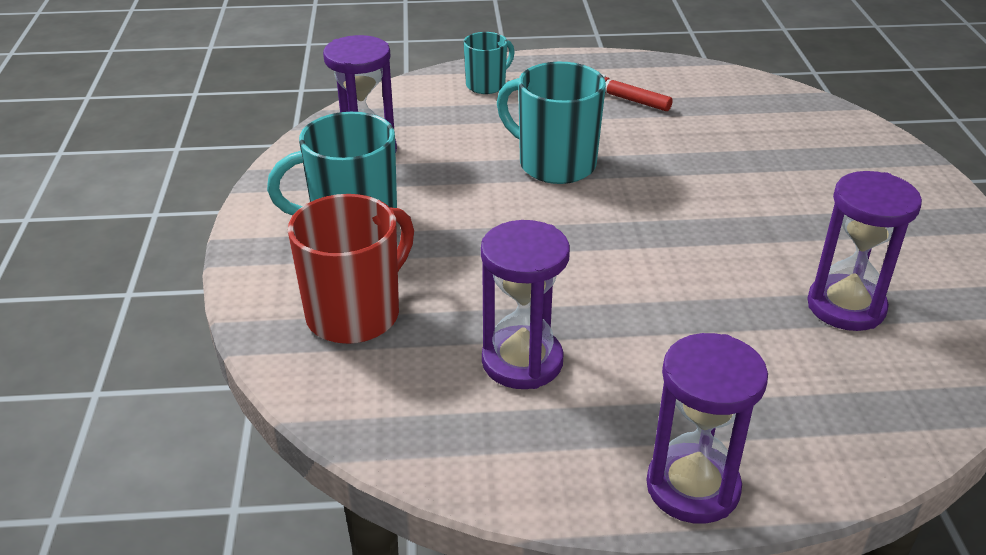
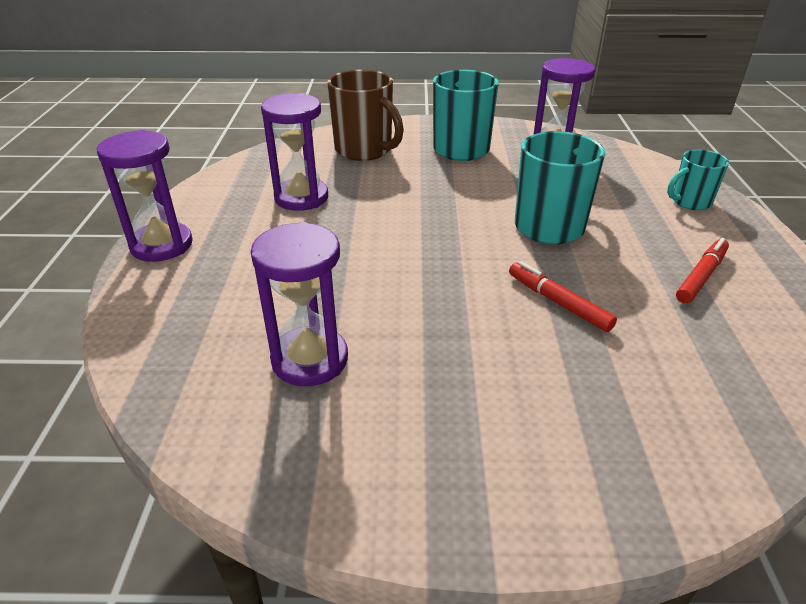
camera: 95 degrees right, 0 degrees up
red mug [288,194,414,344] -> brown mug [327,70,404,161]
turquoise mug [463,32,515,94] -> turquoise mug turned 105 degrees clockwise [667,149,729,210]
none -> red marker [509,261,617,332]

